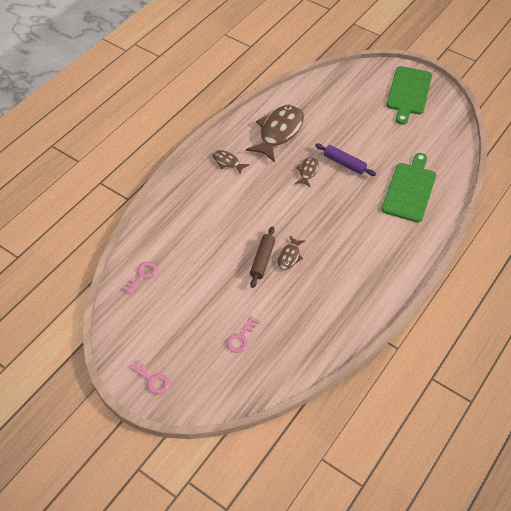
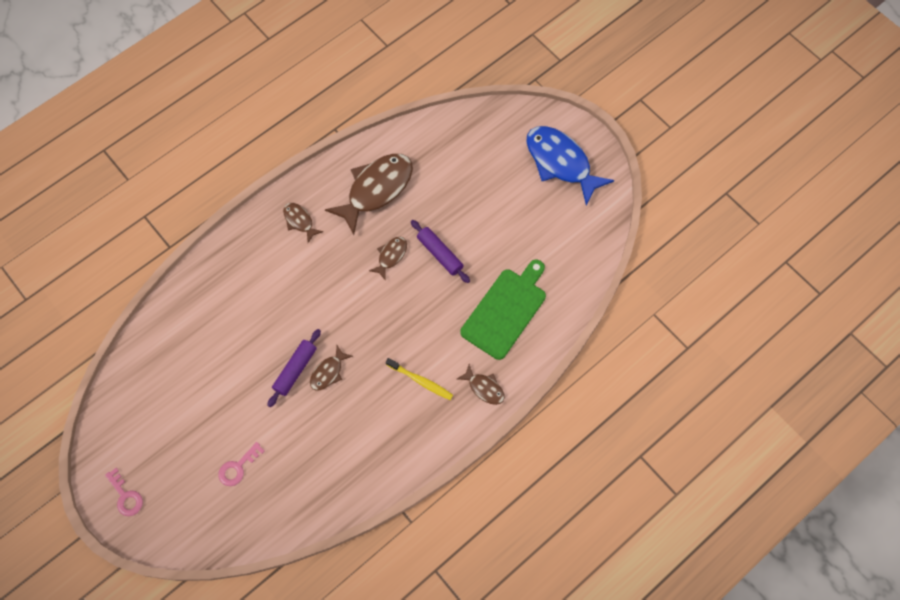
camera: 15 degrees right, 15 degrees up
pink key [122,261,158,294] -> none
brown rolling pin [250,226,275,288] -> purple rolling pin [267,329,321,407]
green cutting board [386,66,432,125] -> blue fish [526,126,615,206]
none -> yellow toothbrush [386,358,453,400]
none -> brown fish [457,364,505,405]

